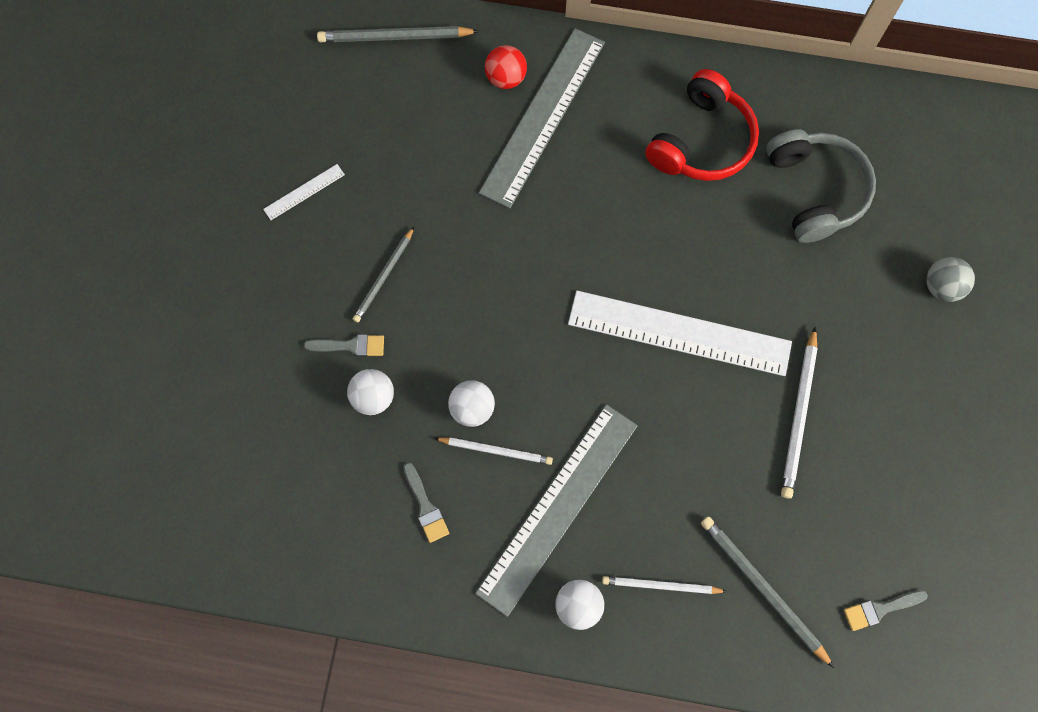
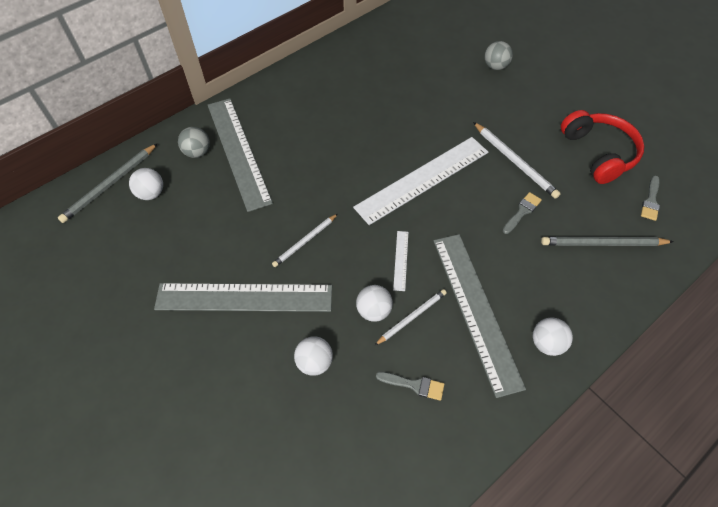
camera: 50 degrees left, 15 degrees down
white ruler [263,164,345,220] -> white ruler moved to [393,231,408,291]
grey brush [304,334,384,357] -> grey brush moved to [503,192,542,234]
grey pencil [353,227,414,323] -> grey ruler [154,283,332,312]
red ball [485,45,527,89] -> grey ball [178,127,210,158]
white pencil [602,576,727,594] -> white pencil moved to [272,214,338,267]
red headphones [645,69,759,181] -> red headphones moved to [561,110,644,184]
grey headphones [766,129,876,243] -> none
none -> white ball [129,168,163,200]

